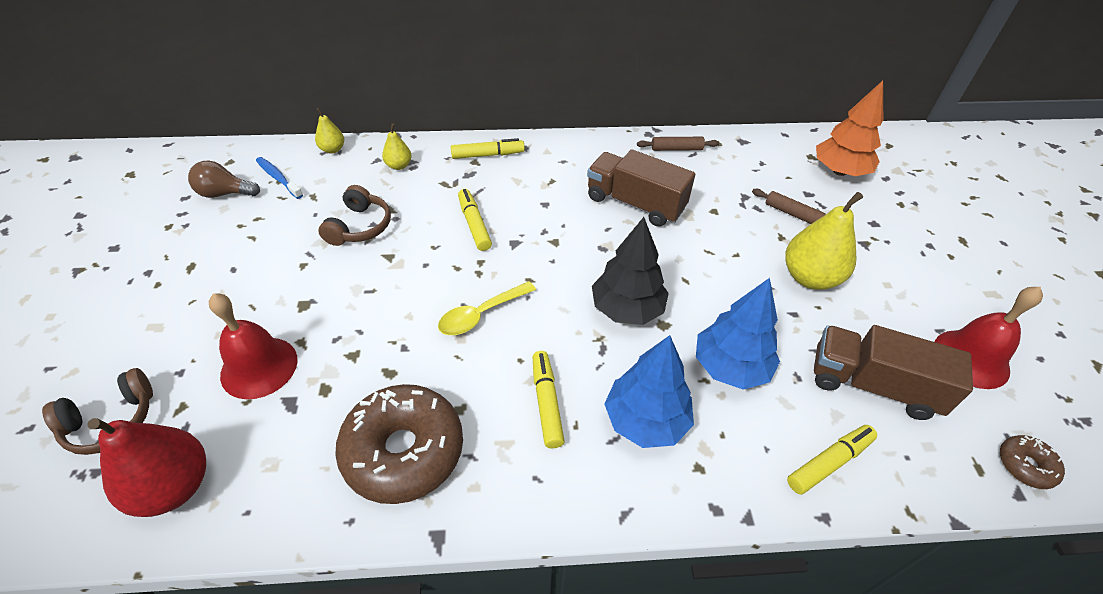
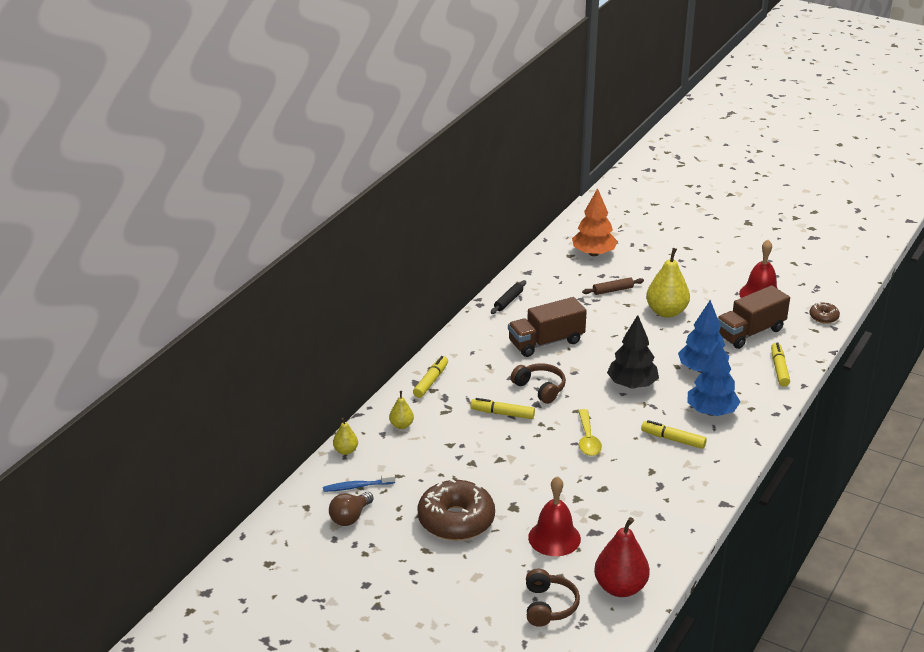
camera: 55 degrees left, 15 degrees down
brown headphones [318,185,391,246] -> brown headphones moved to [511,363,566,404]
brown donut [335,384,463,504] -> brown donut moved to [418,479,495,540]
brown rolling pin [637,137,719,151] -> black rolling pin [491,280,526,314]

